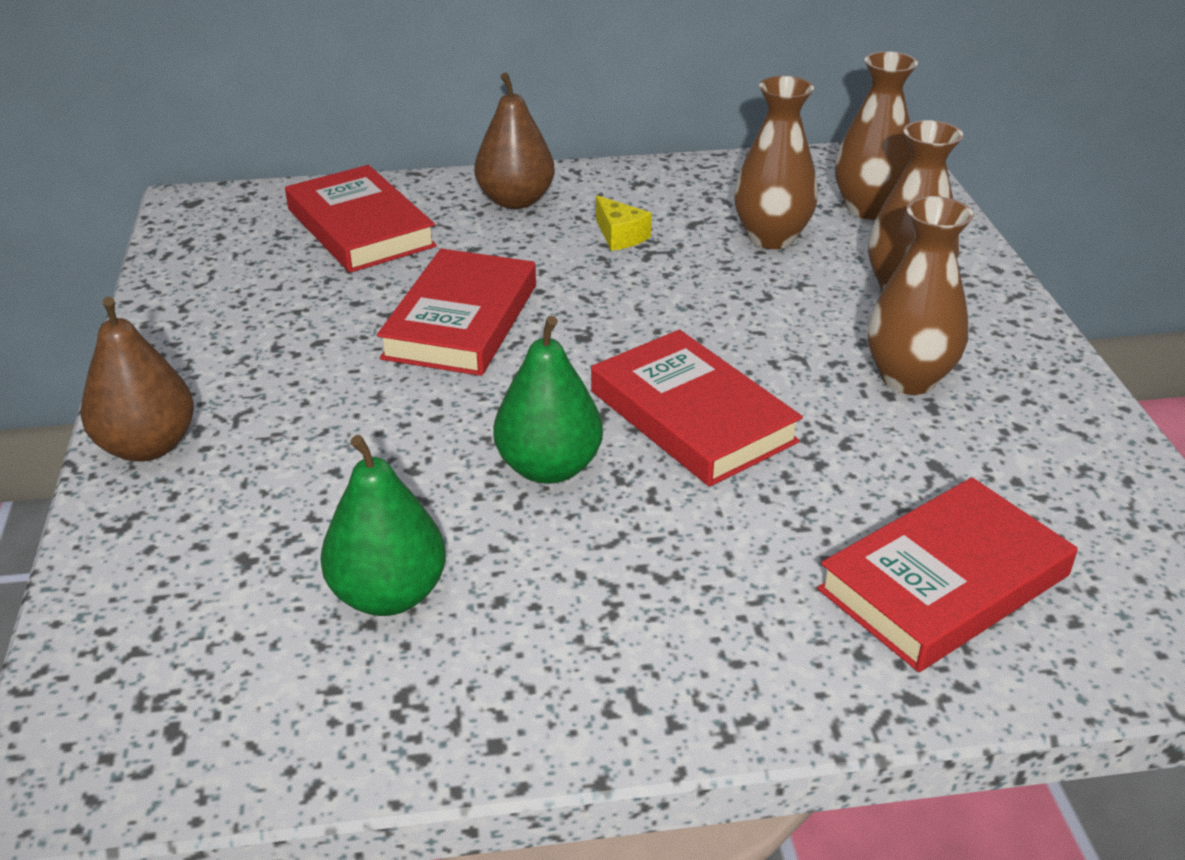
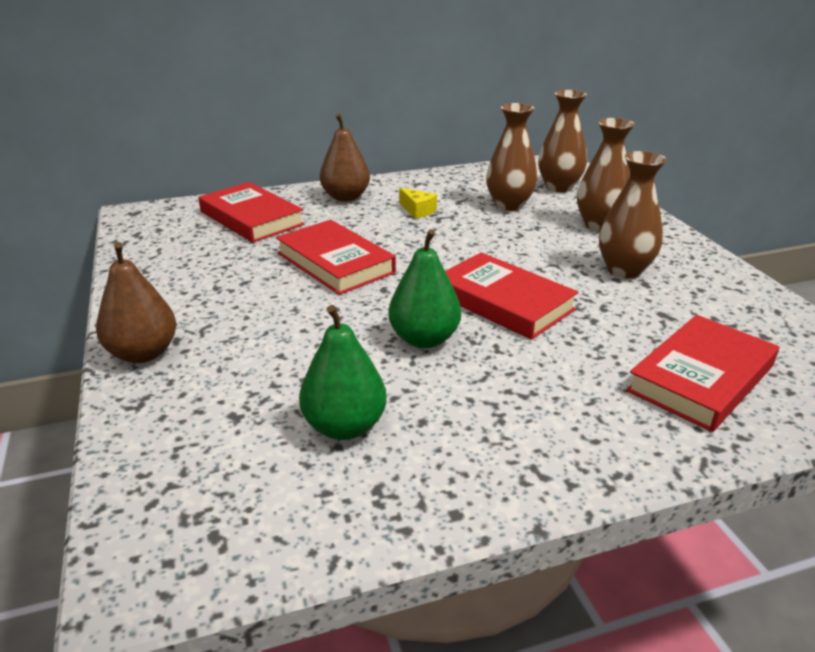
camera: 10 degrees left, 5 degrees down
red book [377,248,536,376] -> red book turned 45 degrees counterclockwise [276,220,396,295]

